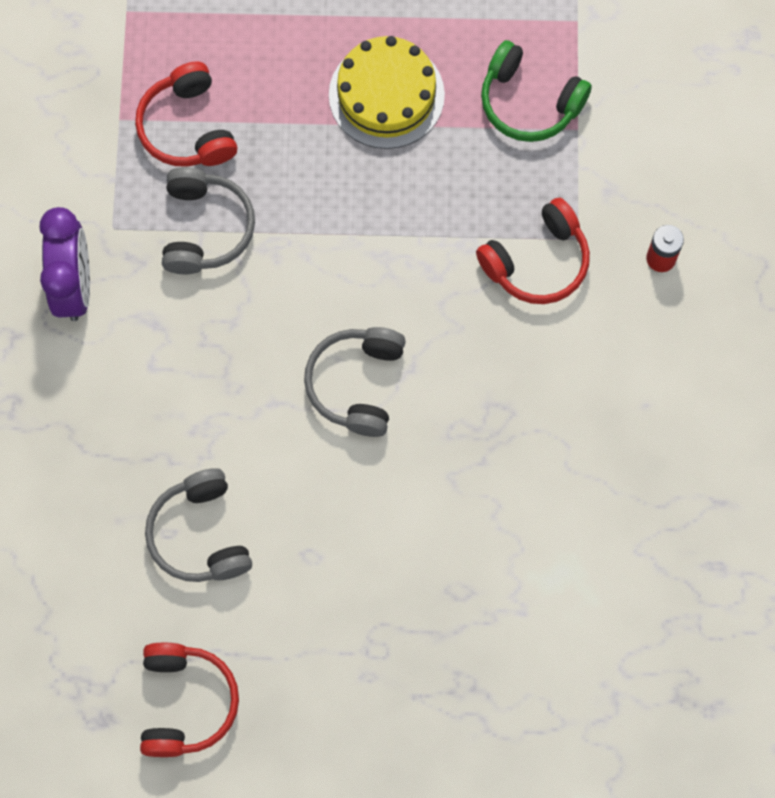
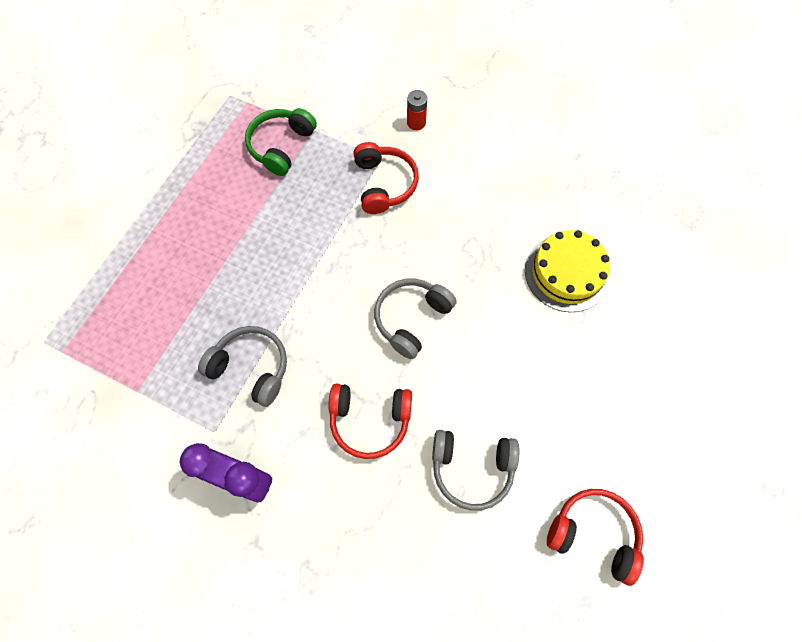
camera: 65 degrees left, 5 degrees down
red headphones [135,62,237,167] -> red headphones moved to [329,384,412,459]
grey headphones [304,327,406,437] -> grey headphones turned 90 degrees clockwise [374,278,457,359]
yellow cake [329,36,445,149] -> yellow cake moved to [525,230,610,312]
green headphones [481,40,592,142] -> green headphones turned 150 degrees clockwise [245,108,317,176]

